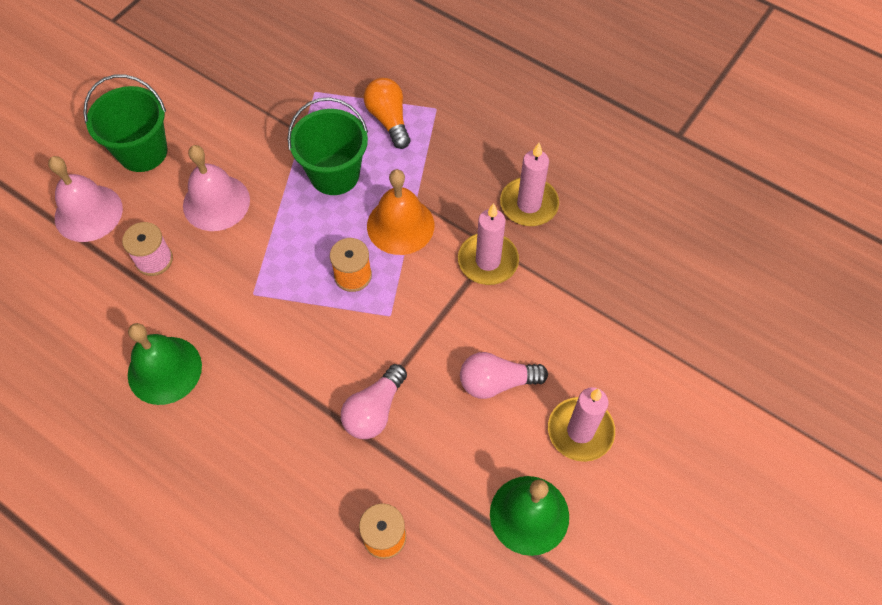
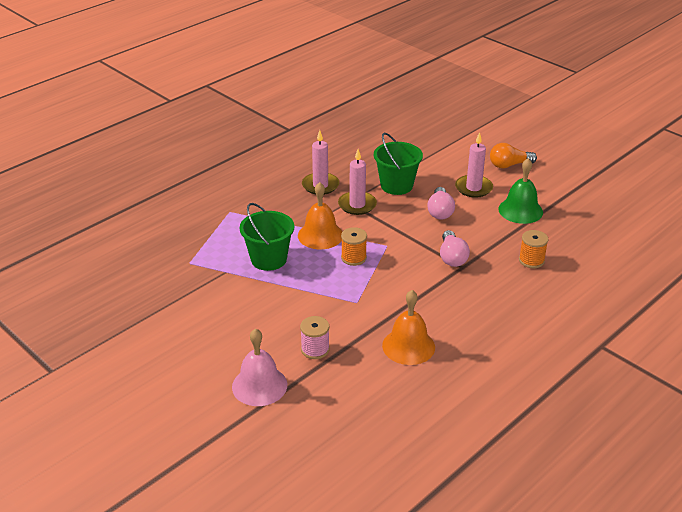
camera: 80 degrees left, 25 degrees down
green bucket [83,74,168,172] -> green bucket moved to [374,133,423,195]
green bell [128,323,202,405] -> orange bell [382,290,435,365]
pink bell [183,145,250,231] -> none
pink light bulb [341,364,407,439] -> pink light bulb turned 45 degrees clockwise [440,230,470,267]
orange light bulb [364,78,410,149] -> orange light bulb moved to [490,143,537,169]

